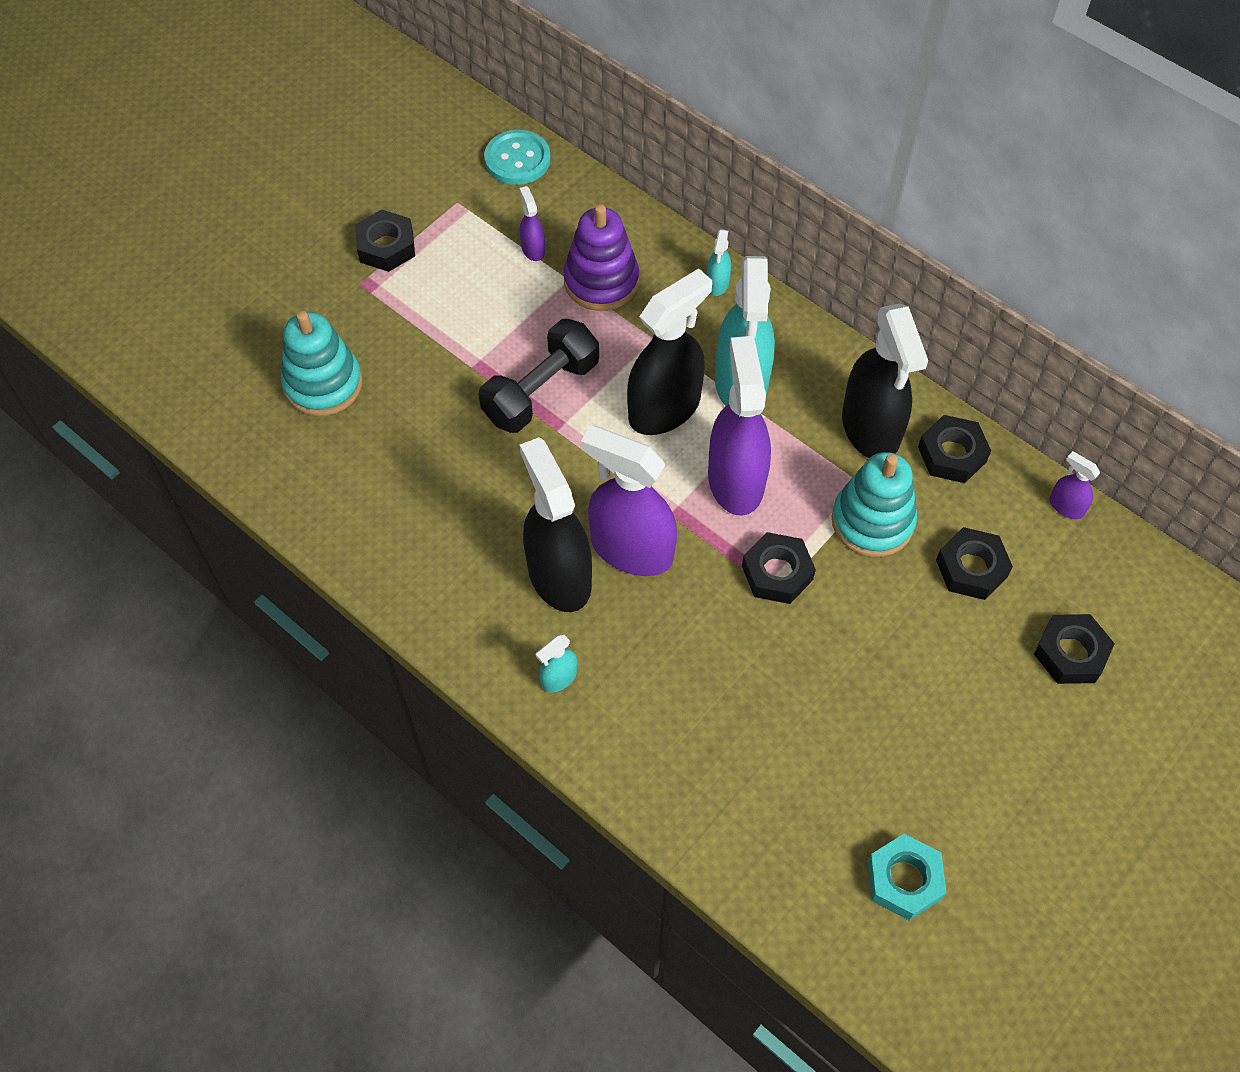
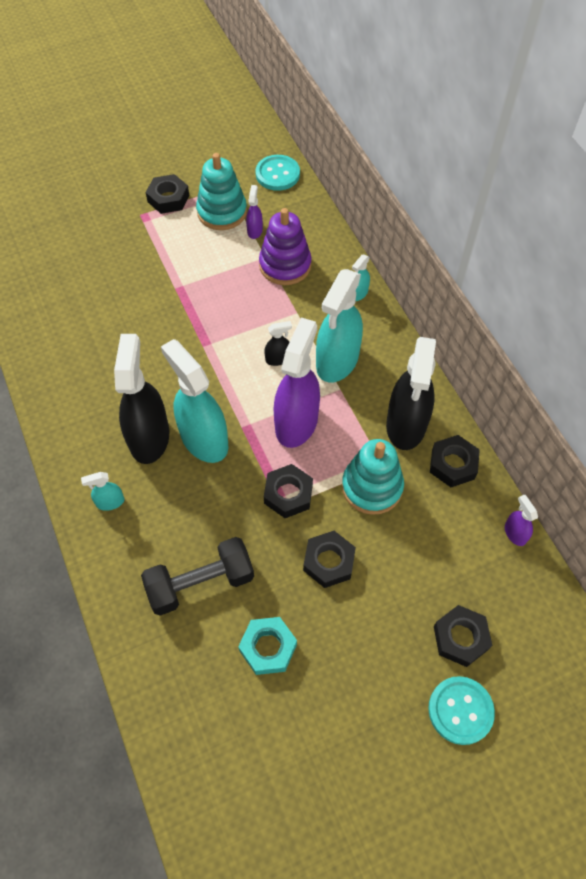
camera: 25 degrees right, 0 degrees up
turquoise stacking toy [281,311,363,416] -> turquoise stacking toy moved to [196,153,247,230]
black dumbbell [479,319,599,433] -> black dumbbell moved to [141,537,254,616]
purple spray bottle [581,425,677,576] -> turquoise spray bottle [161,339,228,463]
black spray bottle [627,268,712,435] -> black spray bottle [264,321,292,366], size x0.44
turquoise nut [868,834,947,920] -> turquoise nut moved to [238,617,297,675]
black nut [936,527,1013,600] -> black nut moved to [303,531,356,588]
none -> turquoise button [428,676,495,745]

